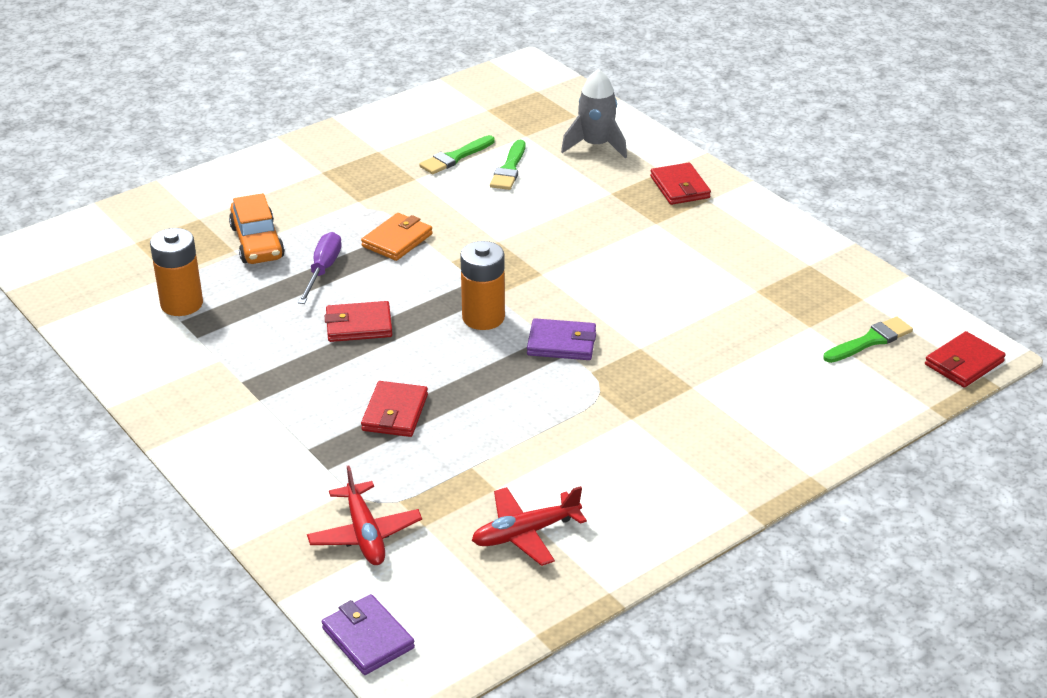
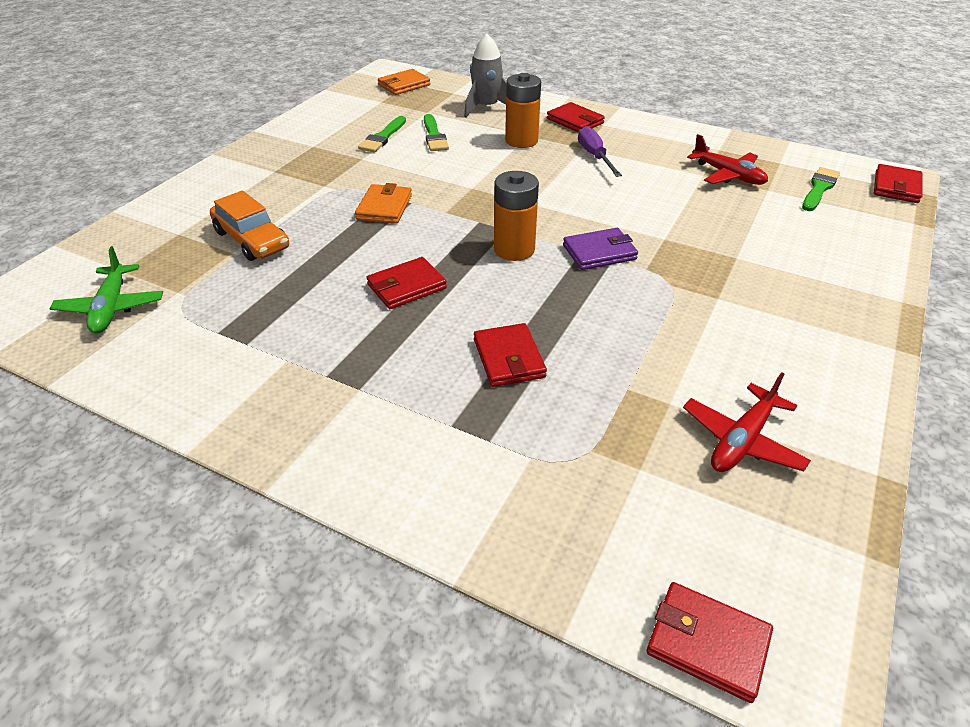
camera: 25 degrees left, 5 degrees up
orange battery [150,228,203,316] -> orange battery moved to [505,73,541,148]
purple screwdriver [298,232,342,304] -> purple screwdriver moved to [578,126,622,177]
red plane [307,465,422,565] -> red plane moved to [687,134,768,185]
purple wallet [322,594,415,675] -> red wallet [646,582,773,703]
none -> green plane [50,246,163,334]
none -> orange wallet [378,69,430,95]

